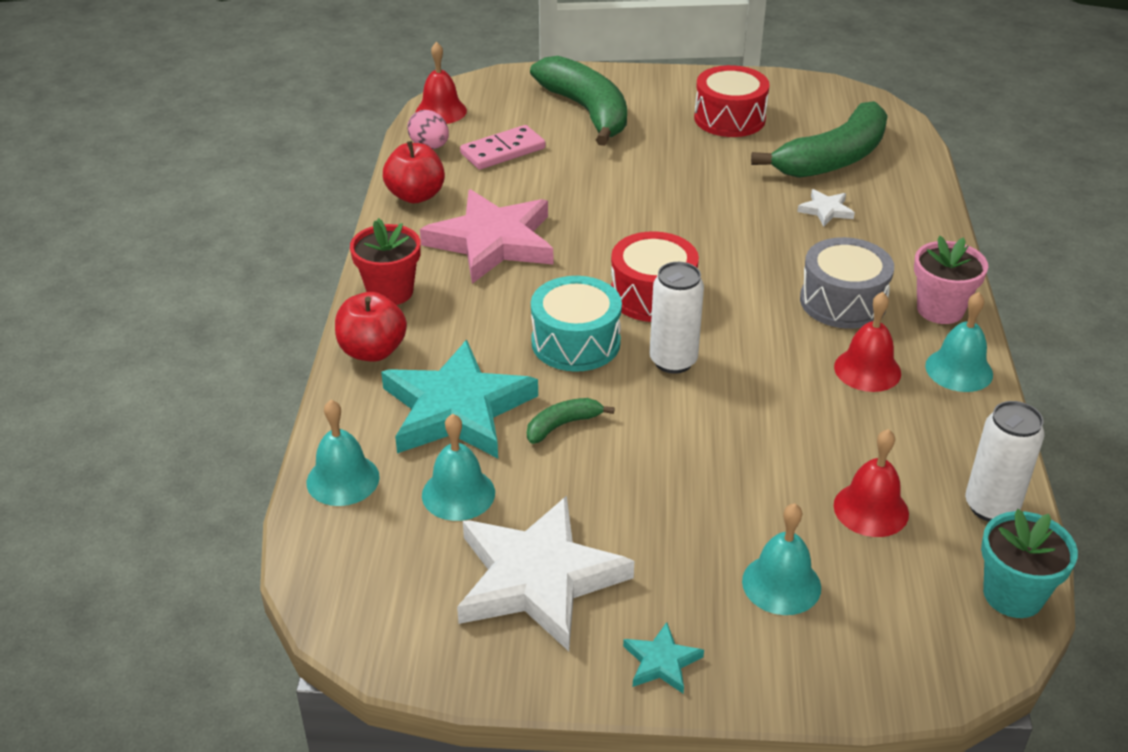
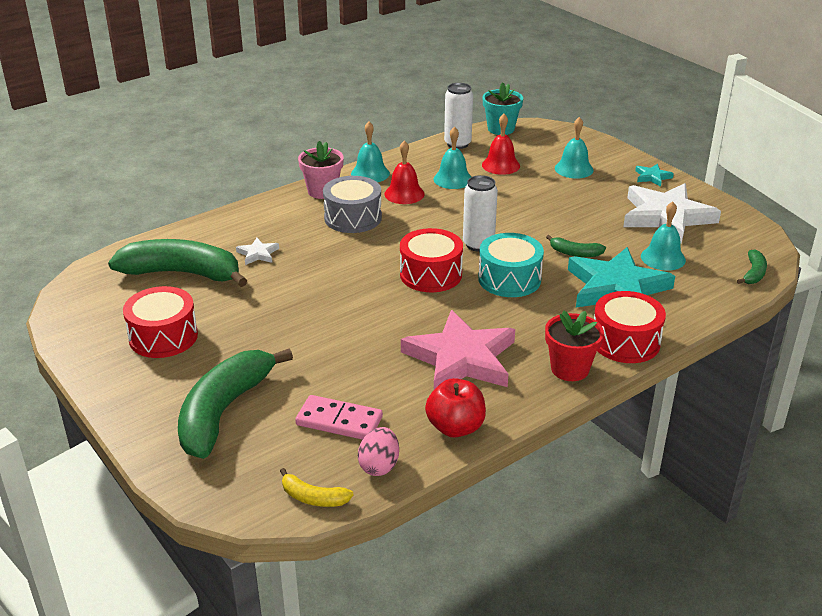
camera: 130 degrees left, 5 degrees down
turquoise bell [307,400,380,506] -> turquoise bell moved to [434,127,471,189]
red apple [335,292,407,362] -> red drum [594,291,666,363]
red bell [415,42,467,124] -> yellow banana [280,468,354,507]
none -> green banana [737,249,767,284]

